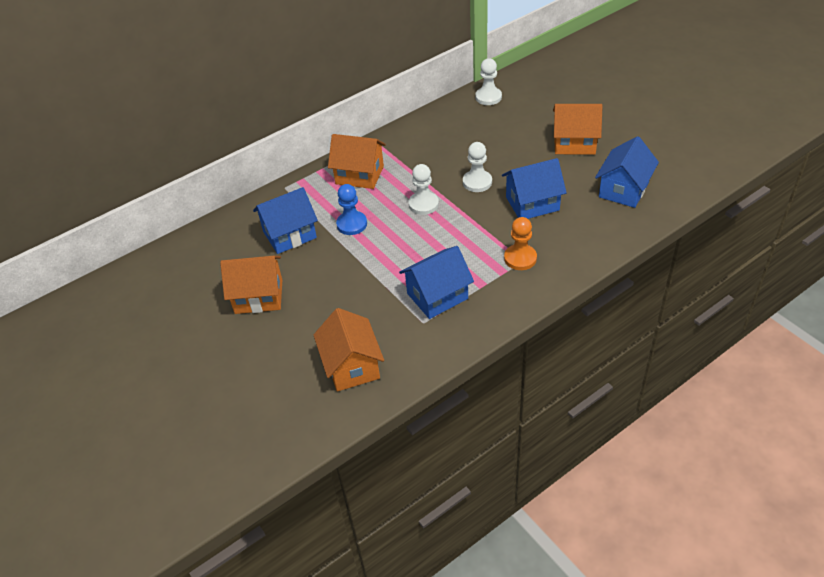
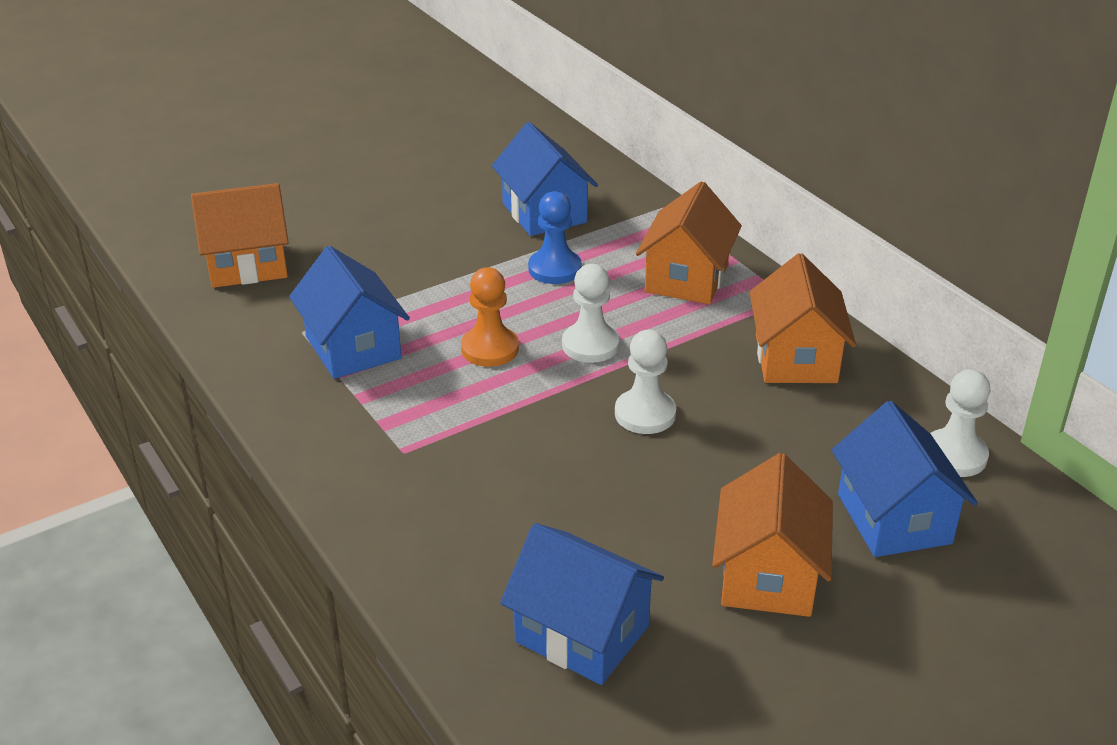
camera: 90 degrees right, 10 degrees down
orange house [220,256,282,314] -> orange house moved to [749,253,856,383]
blue house [502,158,567,219] -> blue house moved to [832,401,978,557]
orange pawn [504,217,537,270] -> orange pawn moved to [461,267,519,367]

